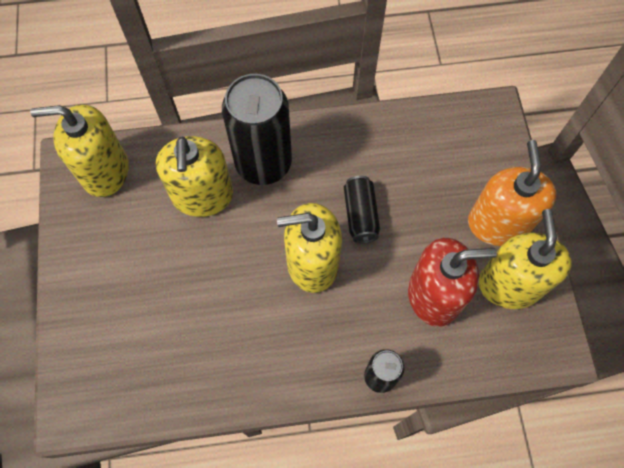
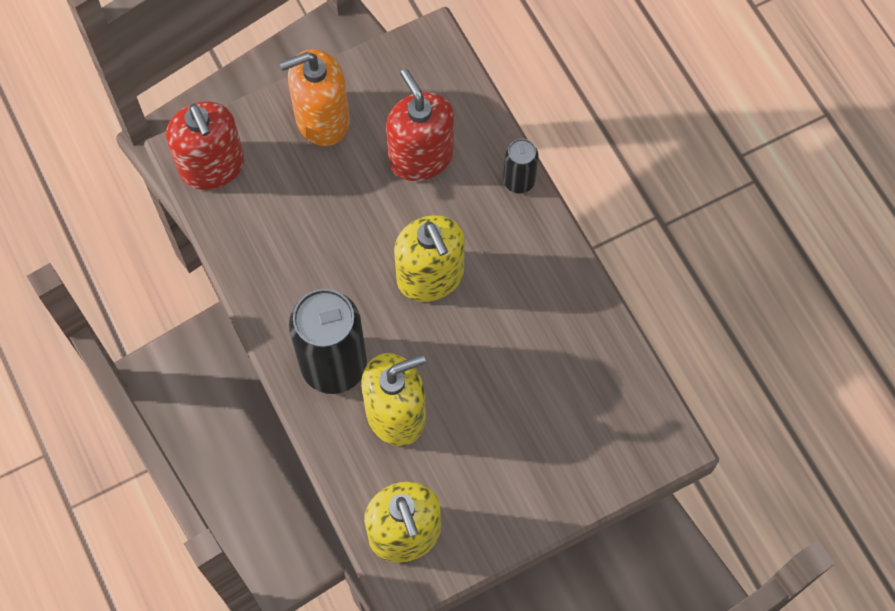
camera: 110 degrees left, 0 degrees up
black can [344,176,380,243] -> none
yellow soap dispenser [479,209,572,309] -> none
none -> red soap dispenser [166,101,244,190]

